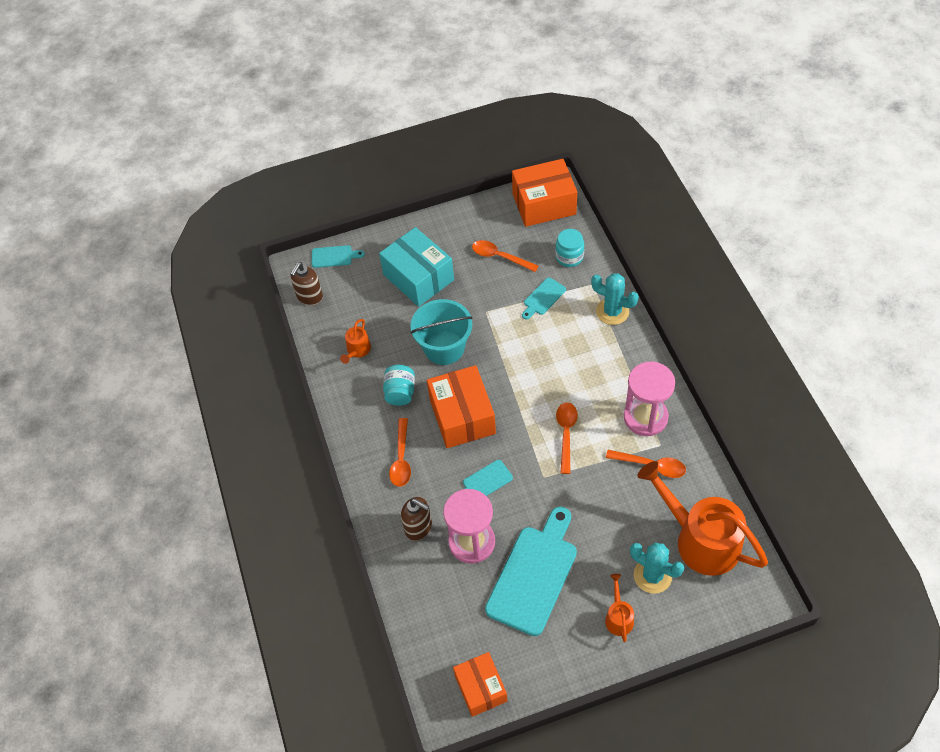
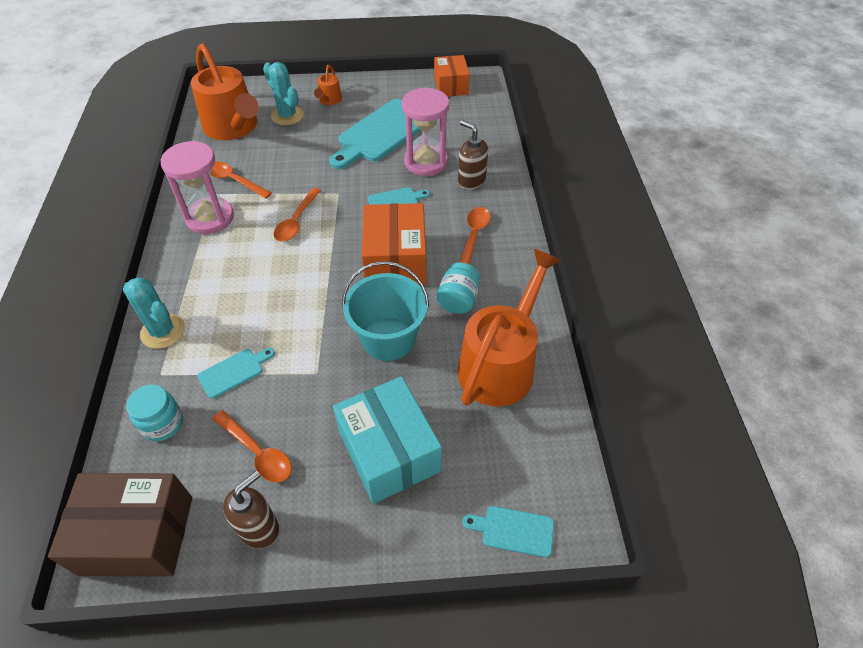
camera: 170 degrees left, 5 degrees down
brown soap dispenser [290,262,323,305] -> brown soap dispenser moved to [223,470,279,548]
orange watering can [340,319,371,364] -> orange watering can [458,249,561,406], size x2.27
orange box [512,159,577,227] -> brown box [48,473,192,577]

